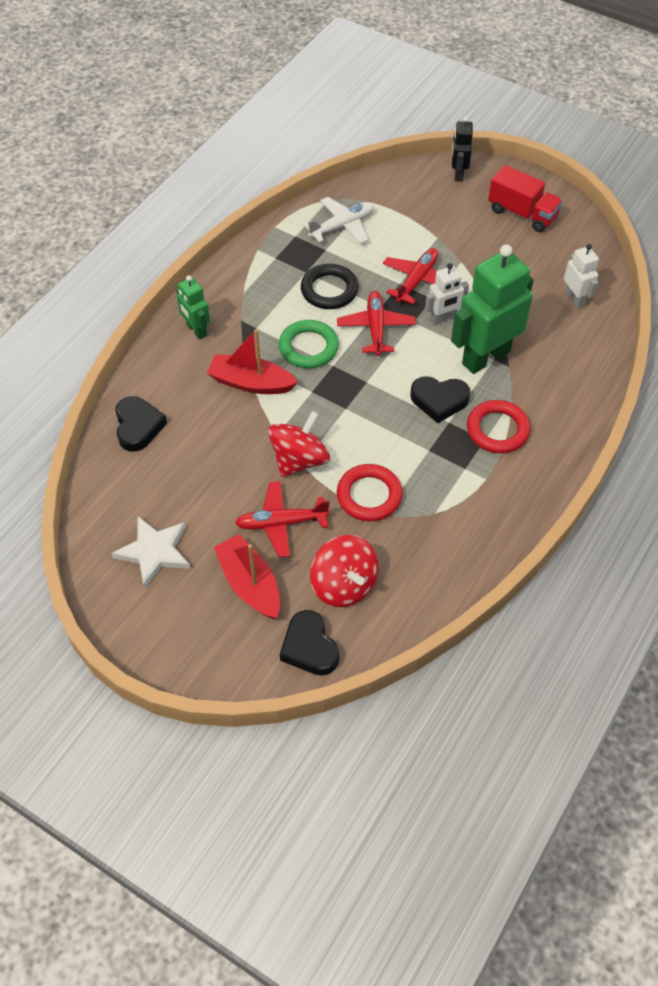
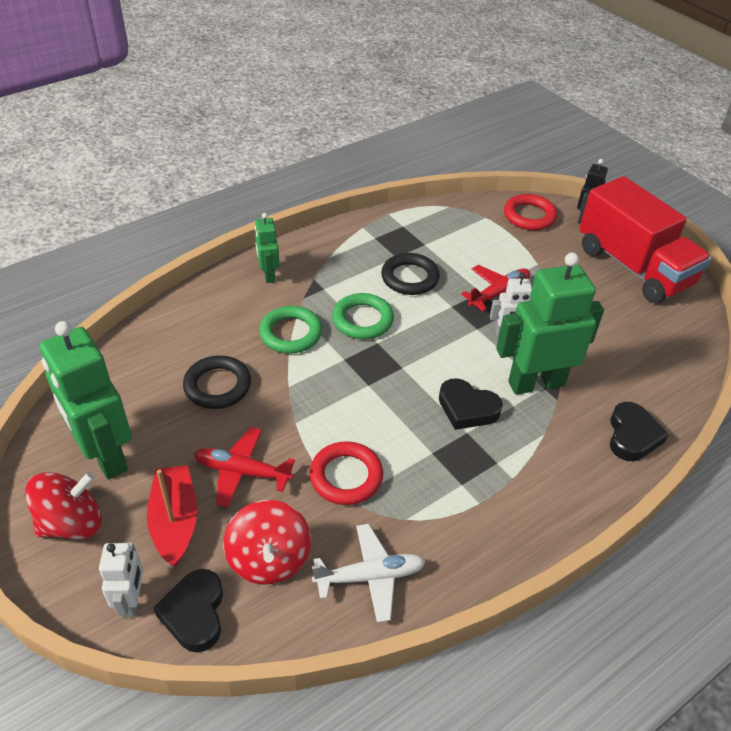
camera: 20 degrees right, 10 degrees down
white star [111,516,190,589] -> green robot [40,321,132,479]
black heart [115,396,167,452] -> black heart moved to [610,402,669,461]
red boat [207,329,298,394] -> green ring [259,306,322,354]
red spinning top [268,411,330,477] -> red spinning top moved to [25,472,102,540]
white plane [304,197,374,244] -> white plane moved to [312,524,426,623]
red plane [337,291,416,356] -> none
red ring [467,400,531,453] -> red ring moved to [504,194,557,230]
red truck [488,165,563,232] -> red truck [579,176,712,303], size x1.72
white robot [564,244,599,309] -> white robot moved to [99,542,143,618]
none -> black ring [183,355,251,409]

